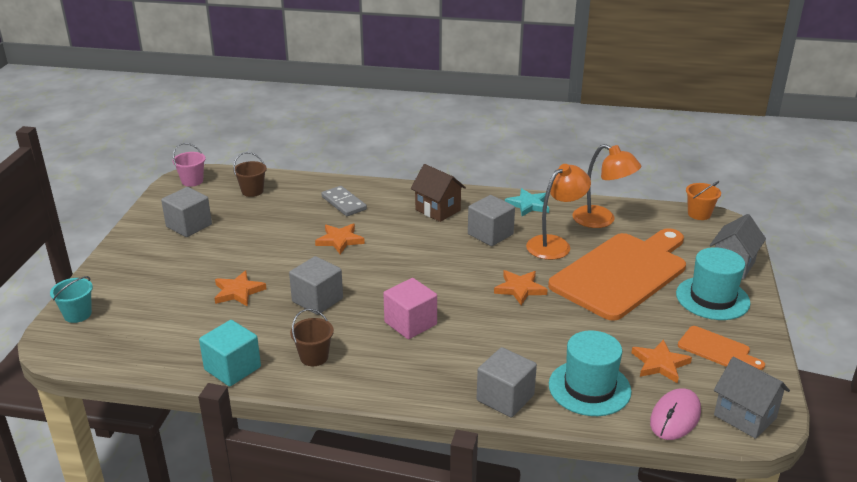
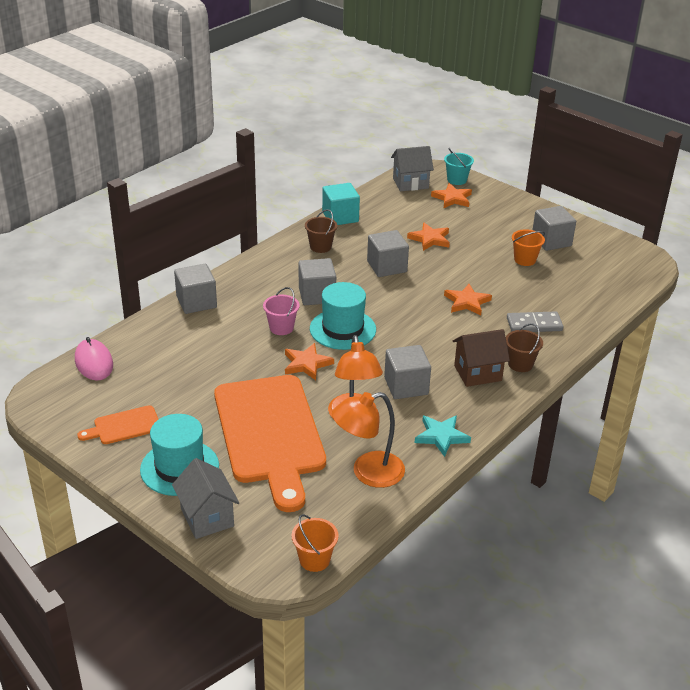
camera: 120 degrees right, 5 degrees up
pink bucket [173,143,206,187] -> pink bucket moved to [263,287,300,335]
brown bucket [233,152,267,197] -> brown bucket moved to [506,323,543,372]
pink cube [383,278,437,339] -> grey cube [299,258,336,305]
turquoise hat [549,330,632,416] -> turquoise hat moved to [310,282,376,350]
orange star [631,339,692,384] -> orange star moved to [431,183,472,208]
grey house [714,357,790,439] -> grey house moved to [391,146,434,191]
none -> orange bucket [512,229,545,266]

